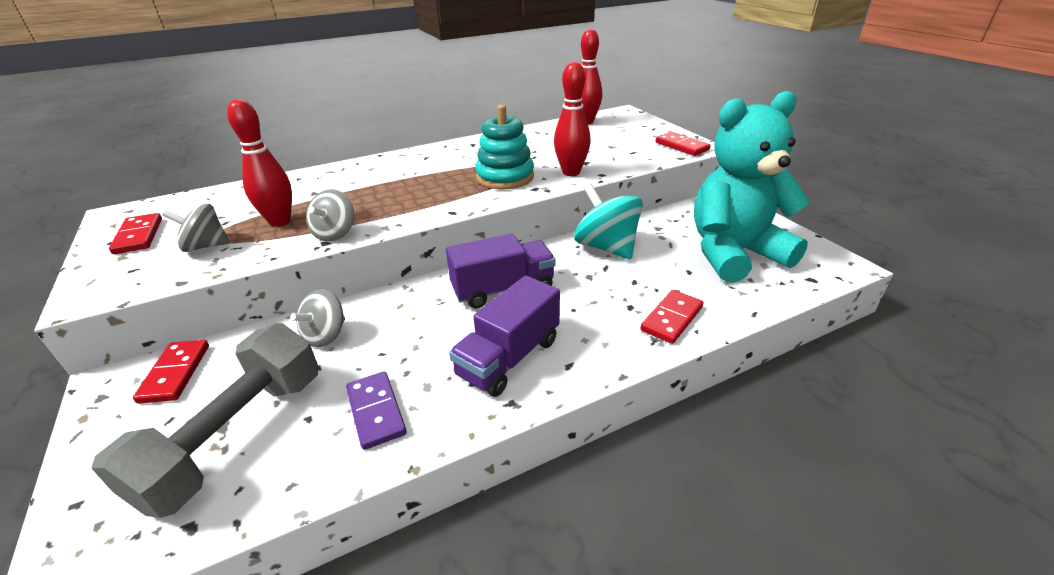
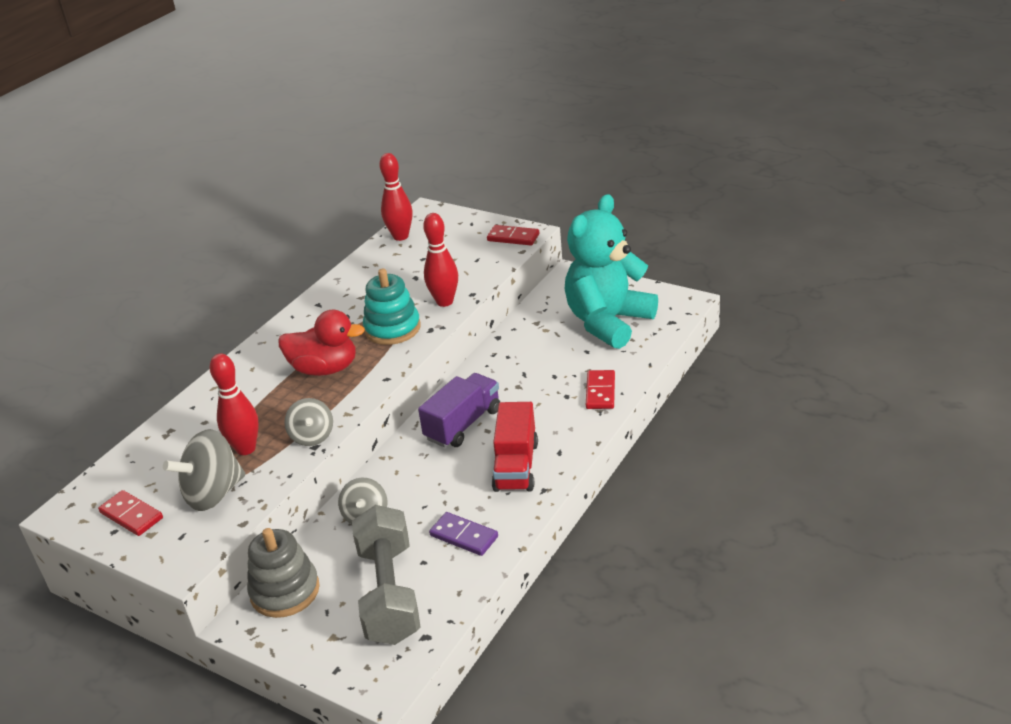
camera: 30 degrees left, 0 degrees up
red domino [133,340,209,404] -> grey stacking toy [247,528,320,618]
grey spinning top [163,204,230,252] -> grey spinning top [163,429,245,511], size x1.61
purple truck [449,275,560,397] -> red truck [492,402,538,492]
turquoise spinning top [574,183,643,259] -> none
none -> red duck [278,310,365,376]

